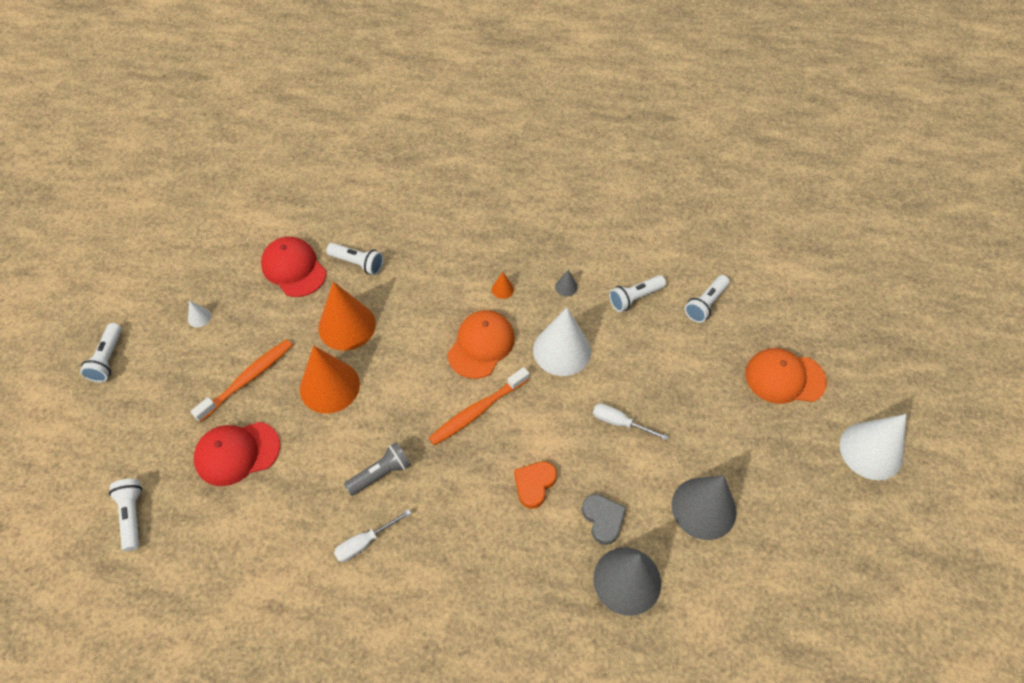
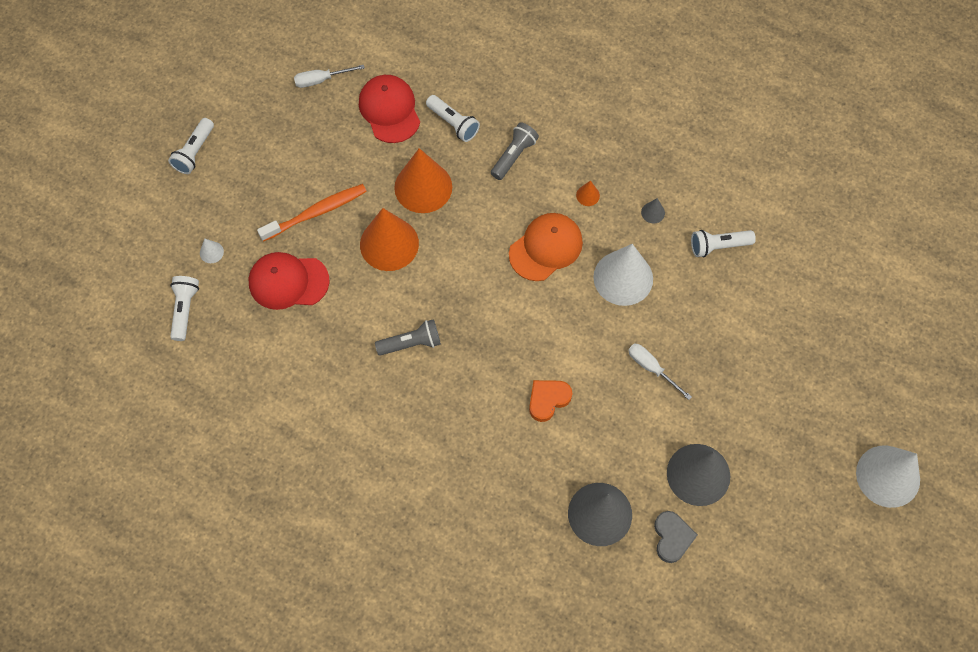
camera: 20 degrees right, 10 degrees up
white cone [188,300,211,327] -> white cone moved to [200,239,224,263]
white screwdriver [334,509,411,562] -> white screwdriver moved to [294,65,365,88]
orange toothbrush [429,367,529,445] -> none
grey heart [582,494,626,545] -> grey heart moved to [654,511,698,563]
white flashlight [684,275,730,323] -> none
orange cap [745,348,827,404] -> none
none -> grey flashlight [491,122,539,180]

